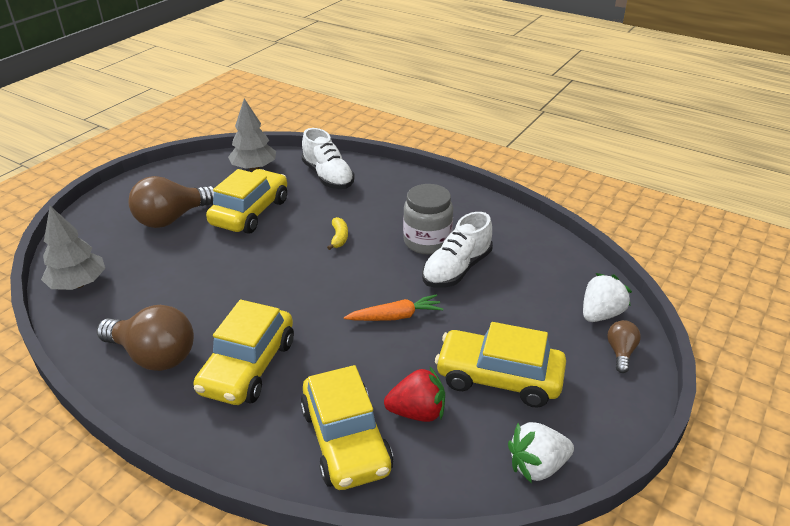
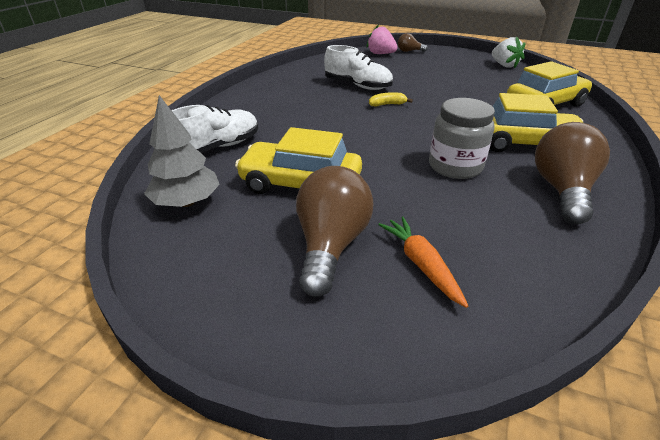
camera: 100 degrees left, 0 degrees up
grey tree [41,206,105,290] -> none
brown light bulb [129,176,214,228] -> brown light bulb turned 120 degrees counterclockwise [296,166,374,297]
yellow banana [327,217,348,250] -> yellow banana moved to [369,92,413,107]
orange carrot [344,294,443,321] -> orange carrot moved to [378,216,468,308]
red strawberry [384,367,445,422] -> none
grey jar [403,184,453,254] -> grey jar moved to [429,98,495,179]
yellow car [435,322,566,408] -> none
white strawberry [583,273,632,322] -> pink strawberry [367,25,398,54]

